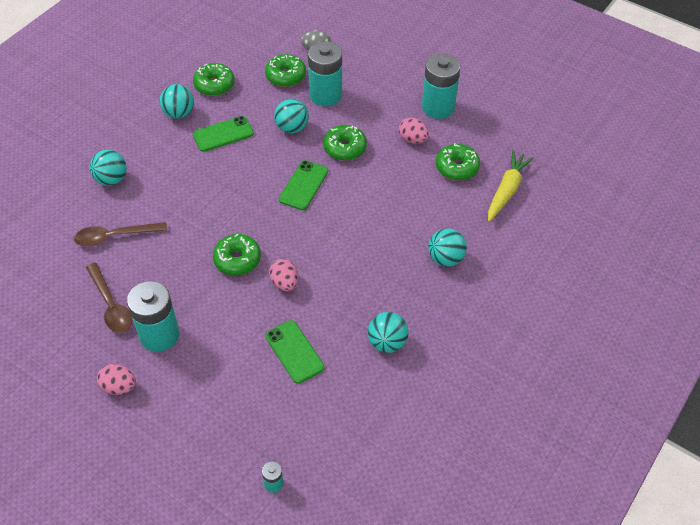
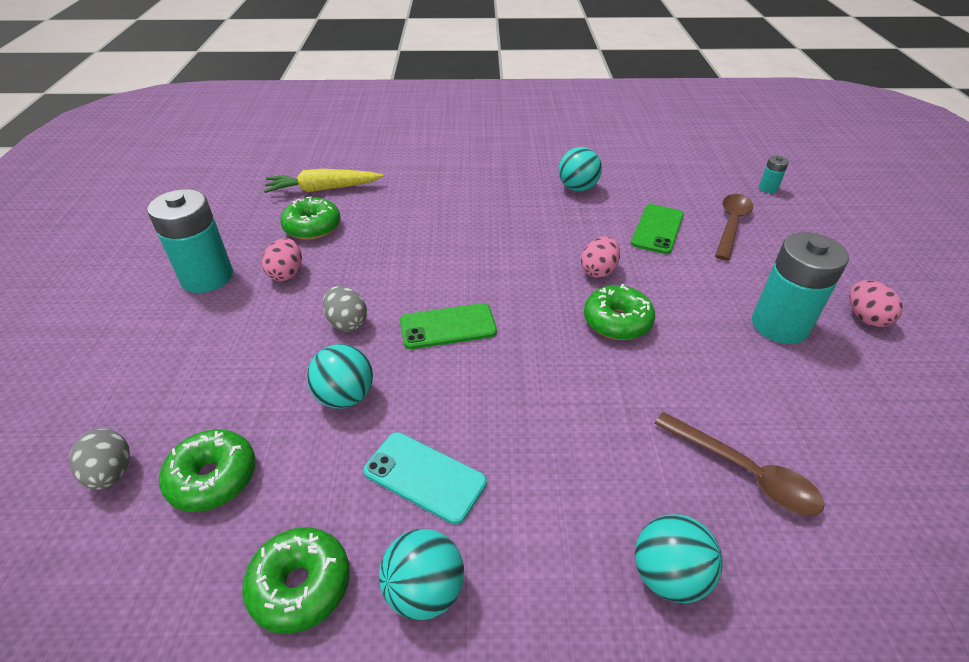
camera: 125 degrees left, 10 degrees down
brown spoon [86,263,132,333] -> brown spoon moved to [715,194,753,260]
green phone [193,116,254,152] -> turquoise phone [363,432,487,525]
turquoise battery [308,41,342,106] -> none
green donut [323,125,367,161] -> grey egg [323,286,367,332]
turquoise ball [428,228,467,267] -> none

